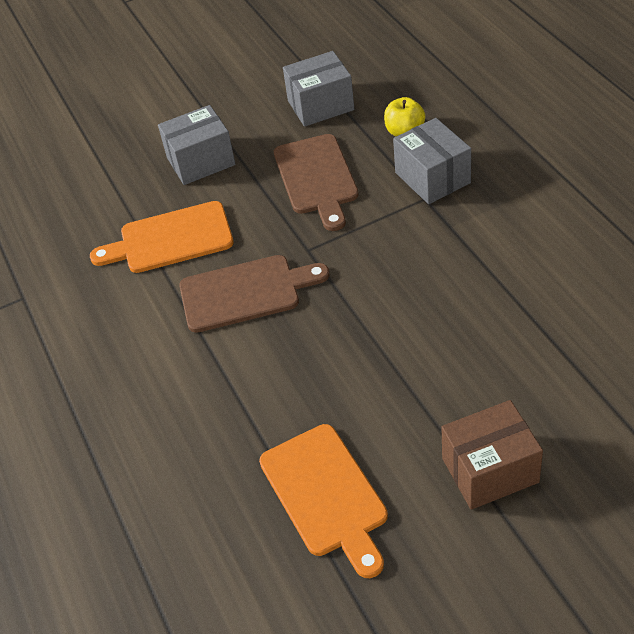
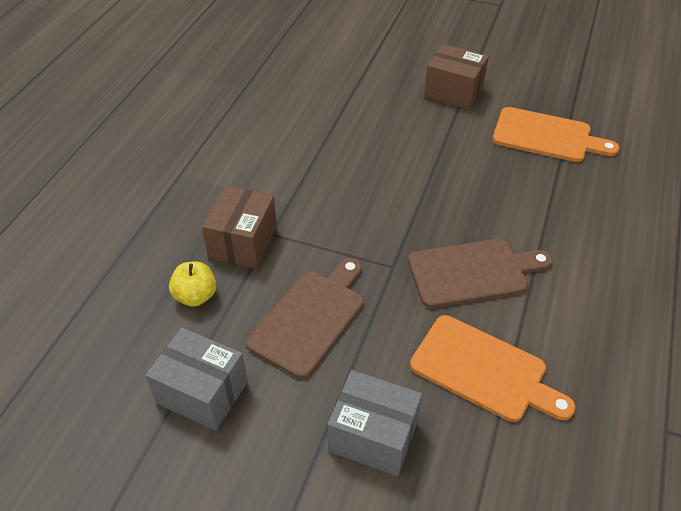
camera: 140 degrees left, 0 degrees up
brown cutting board [179,255,329,333] -> brown cutting board turned 135 degrees clockwise [408,239,553,308]
orange cutting board [259,424,388,578] -> orange cutting board turned 90 degrees clockwise [493,107,619,162]
grey box [393,118,471,204] -> brown box [202,185,277,269]

